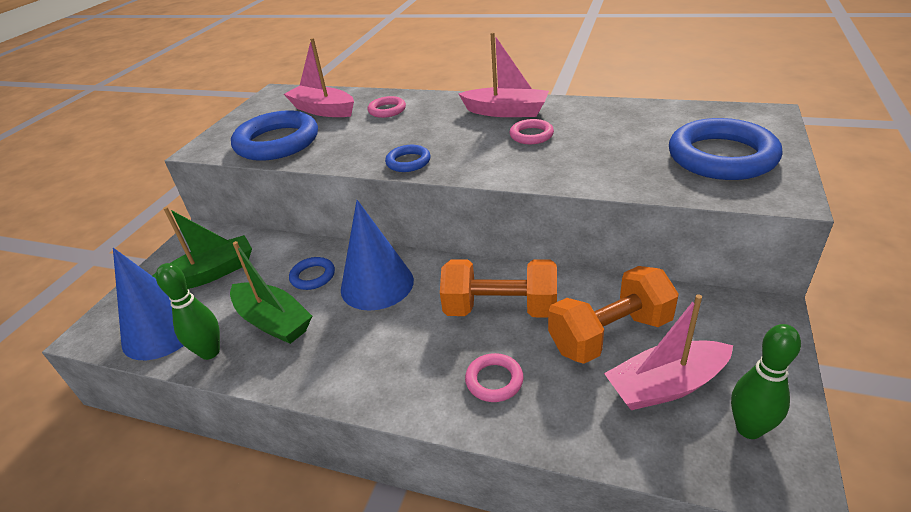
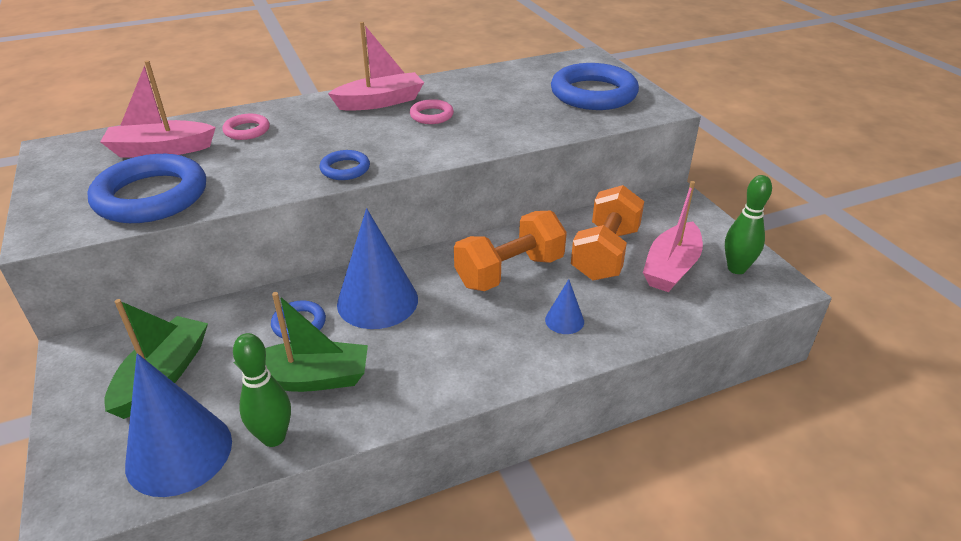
camera: 45 degrees left, 0 degrees up
pink ring [465,353,524,402] -> blue cone [545,279,584,334]

